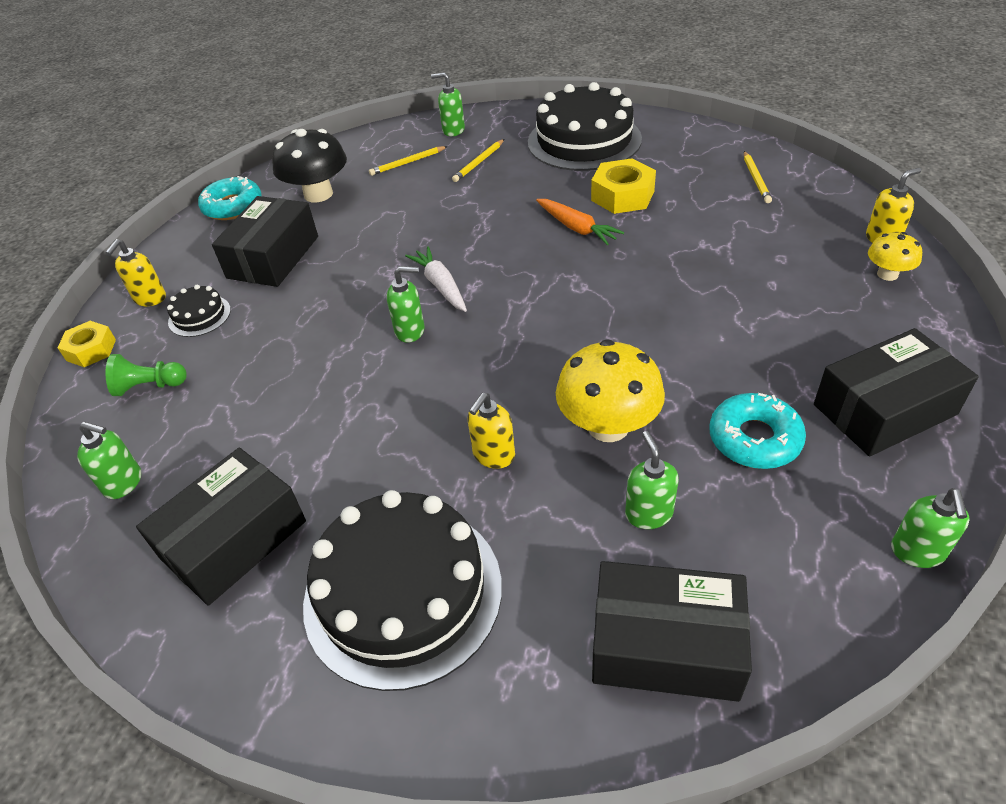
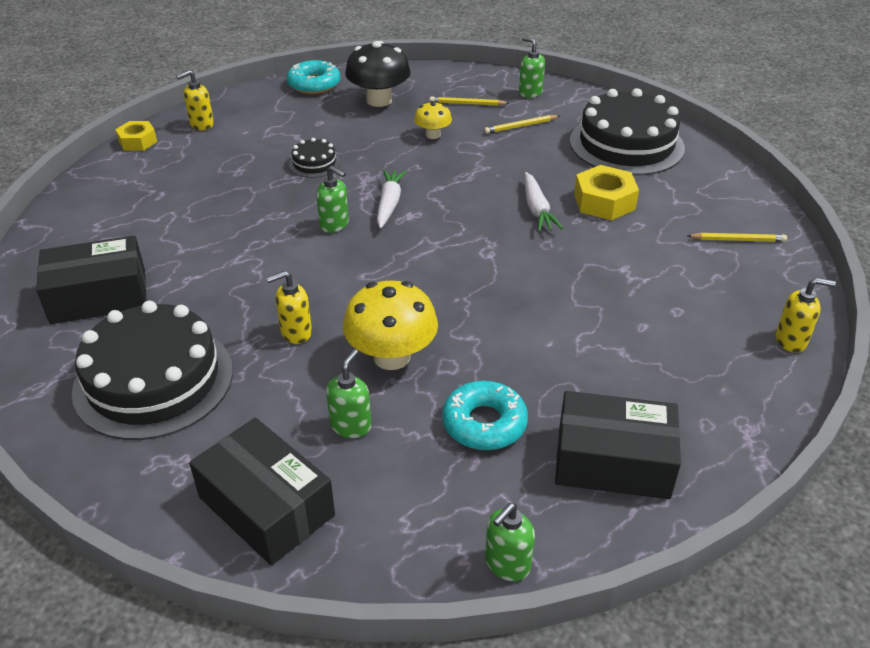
camera: 30 degrees right, 5 degrees down
green soap dispenser [77,422,141,499] -> none
green pawn [106,354,187,396] -> none
black cake [167,285,231,337] -> black cake moved to [289,138,340,178]
black box [212,196,318,287] -> none
orange carrot [536,199,624,245] -> white carrot [524,172,563,232]
yellow pencil [744,151,772,203] -> yellow pencil turned 120 degrees counterclockwise [687,233,787,242]
yellow mushroom [868,232,922,281] -> yellow mushroom moved to [414,101,452,139]

